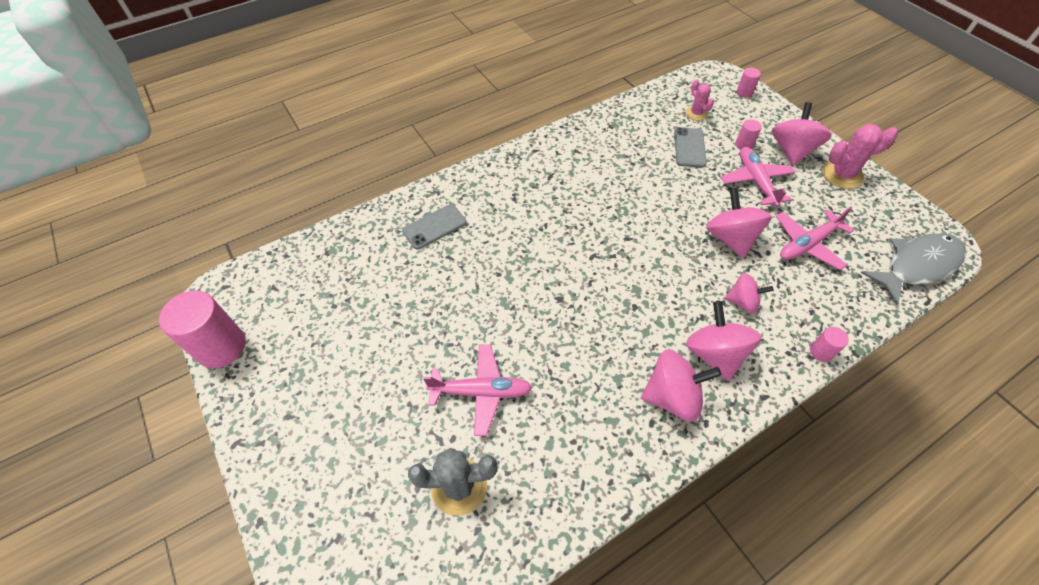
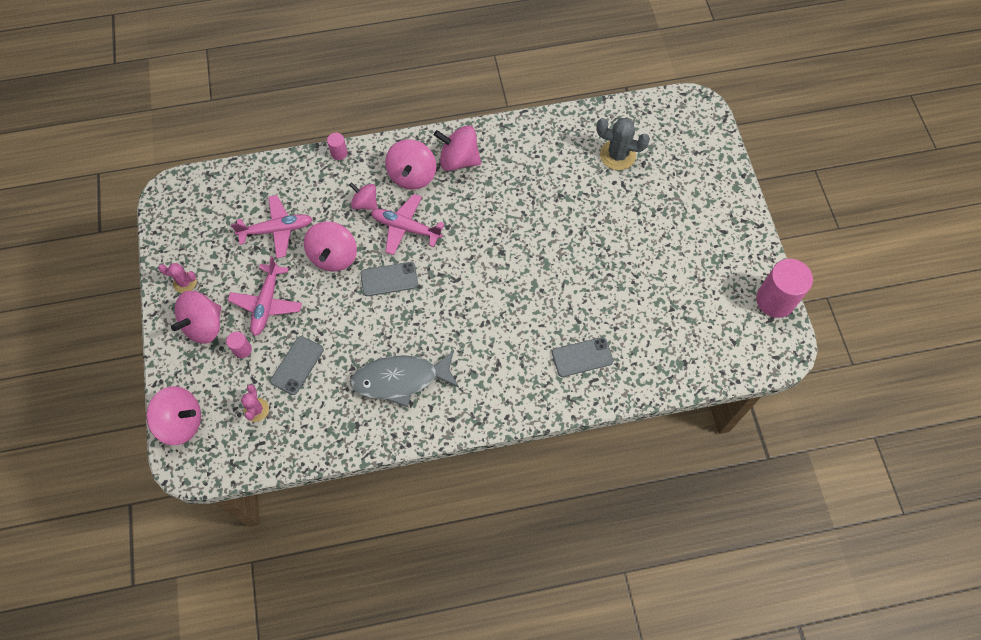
camera: 160 degrees left, 10 degrees up
pink plane [423,344,532,436] -> pink plane moved to [371,194,445,255]
pink cylinder [737,68,761,97] -> pink spinning top [147,386,201,445]
pink cactus [823,124,898,189] -> pink cactus [158,263,197,293], size x0.61
grey fish [861,233,967,305] -> grey fish moved to [350,350,459,407]
none -> grey phone [360,262,418,296]

